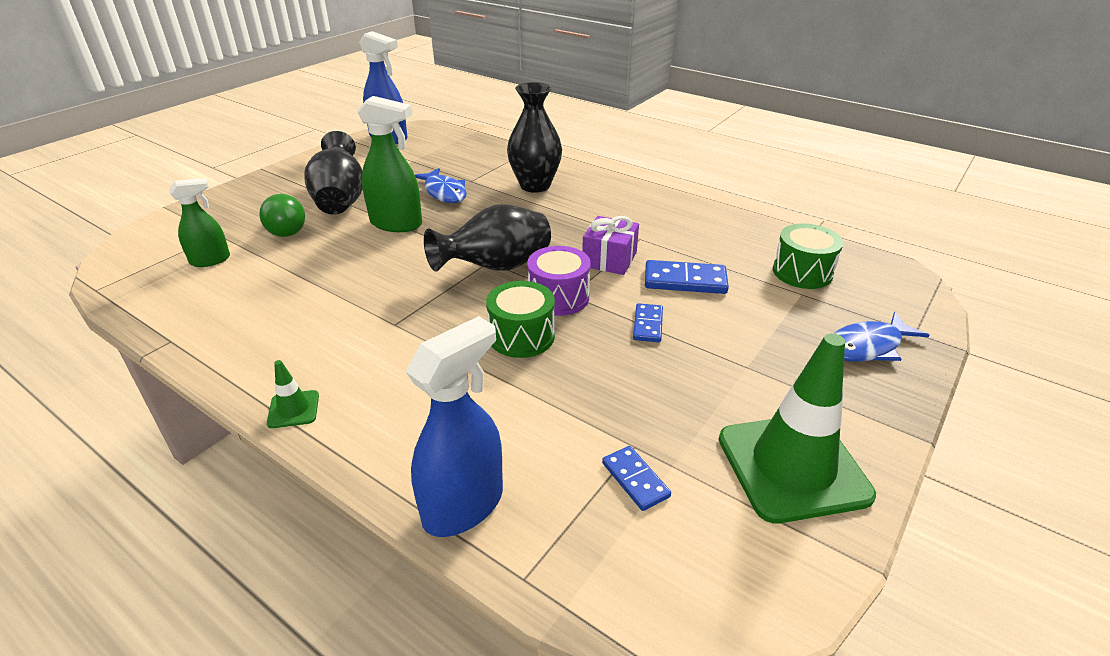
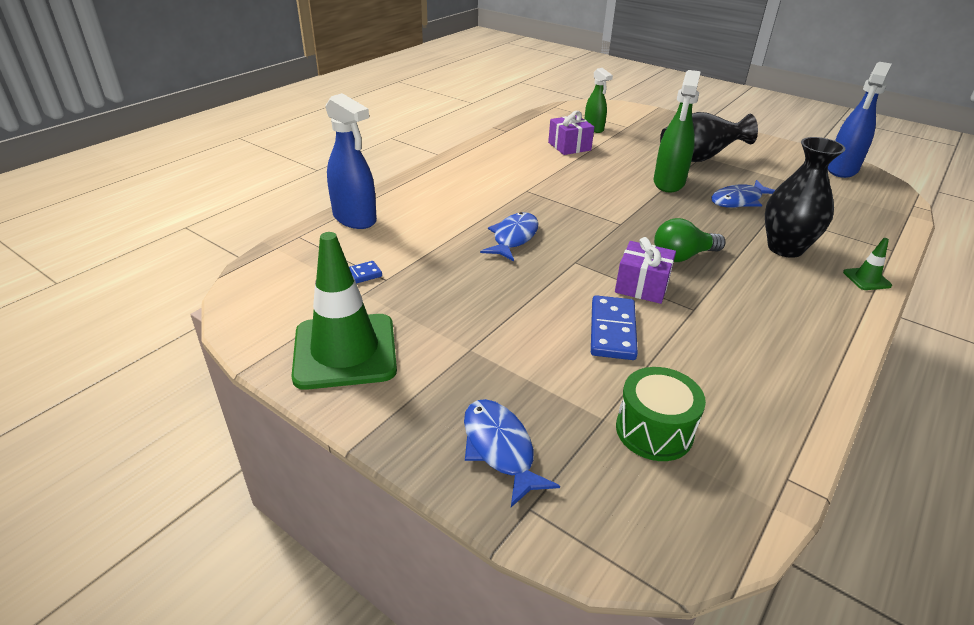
camera: 90 degrees right, 0 degrees up
green light bulb [259,194,305,237] -> green light bulb moved to [654,218,725,262]
green traffic cone [267,360,319,428] -> green traffic cone moved to [843,238,892,290]
black vase [424,204,551,272] -> none
green drum [486,281,555,358] -> blue fish [480,212,539,261]
purple drum [527,246,591,316] -> none
blue domino [633,303,663,342] -> none
none -> purple gift [548,111,594,155]

